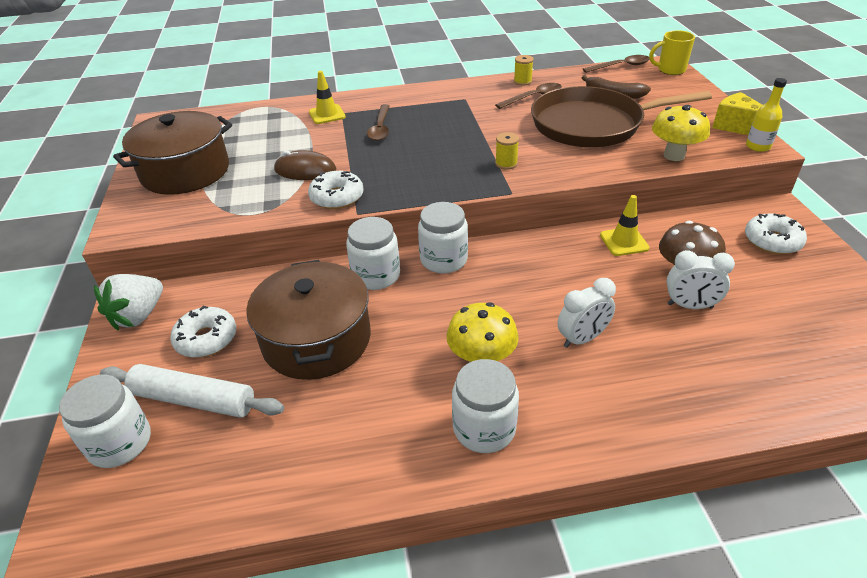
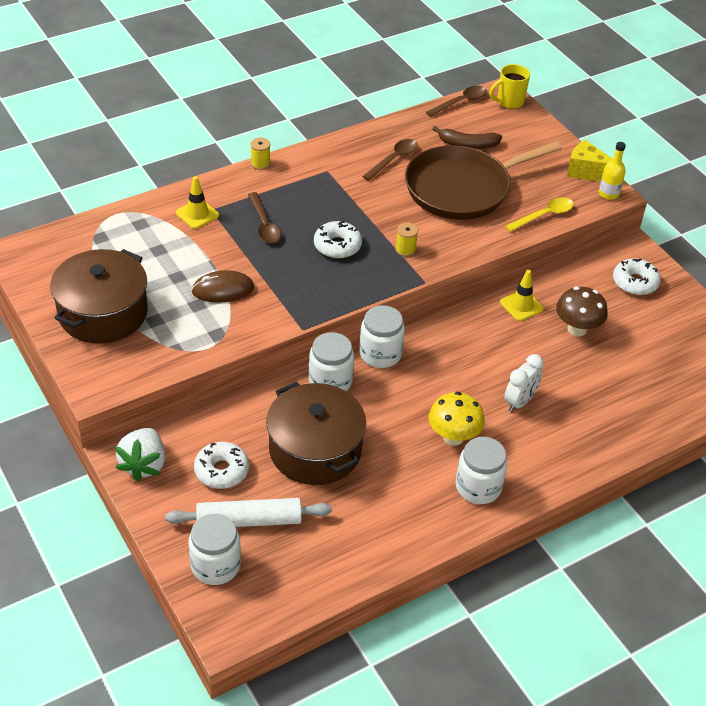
camera: 25 degrees left, 5 degrees up
white donut [308,171,364,209] -> white donut moved to [314,221,362,259]
yellow spool [514,55,534,85] -> yellow spool moved to [250,137,270,170]
yellow mushroom [652,105,710,161] -> yellow spoon [505,197,574,232]
white clock [667,250,735,309] -> none

